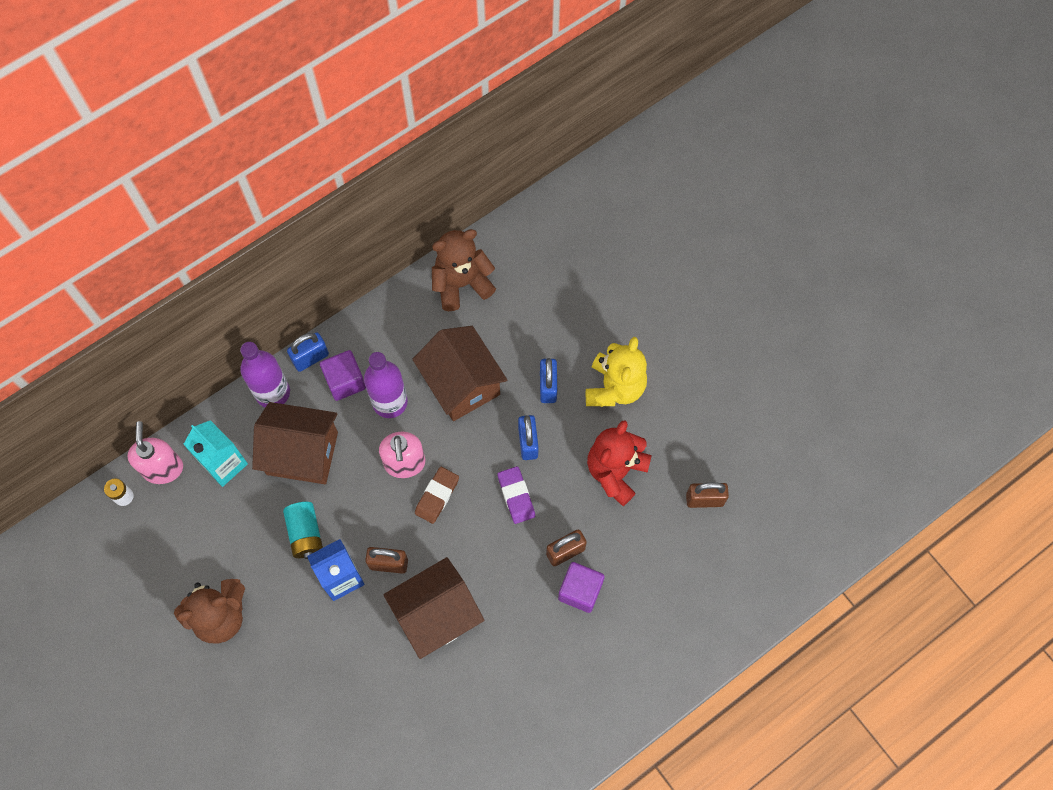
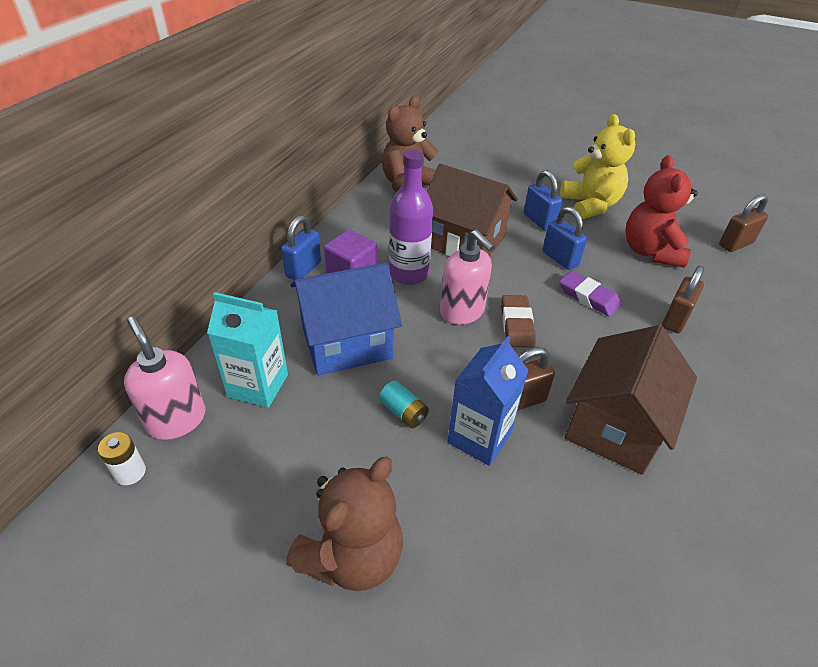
camera: 30 degrees left, 25 degrees down
purple bottle [240,342,290,407] -> none
brown house [252,402,338,484] -> blue house [290,262,402,376]
turquoise battery [283,502,323,559] -> turquoise battery [379,381,429,428], size x0.66
purple cube [558,562,605,613] -> none

